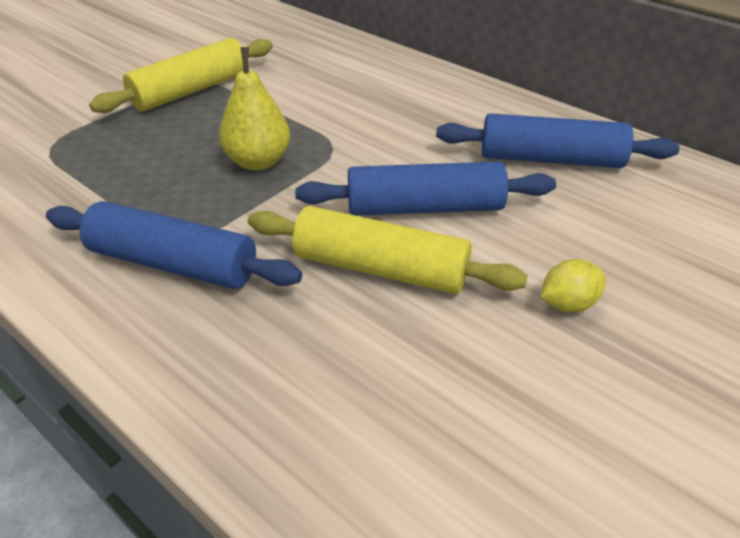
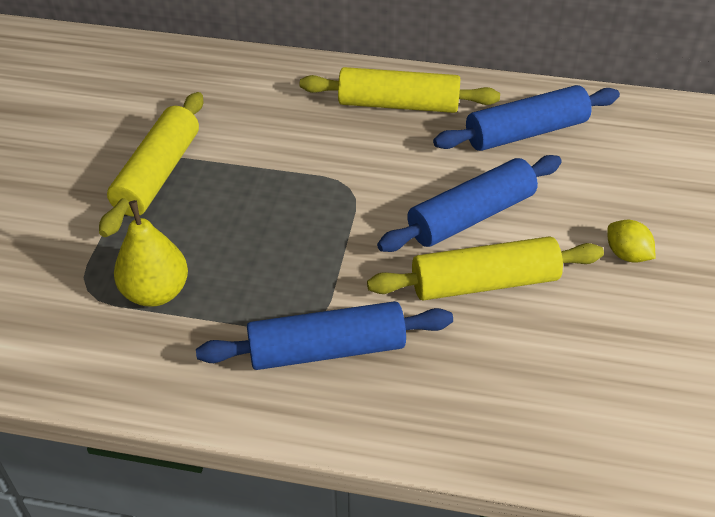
camera: 30 degrees left, 5 degrees up
yellow pear [219,47,290,170] -> yellow pear moved to [114,200,188,307]
yellow lemon [540,259,606,312] -> yellow lemon turned 75 degrees counterclockwise [607,220,655,263]
none -> yellow rolling pin [300,67,500,113]

